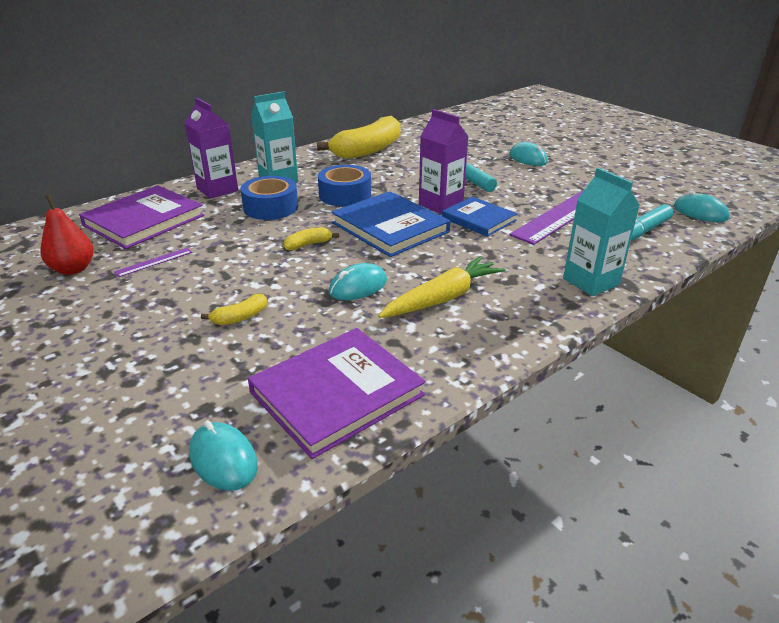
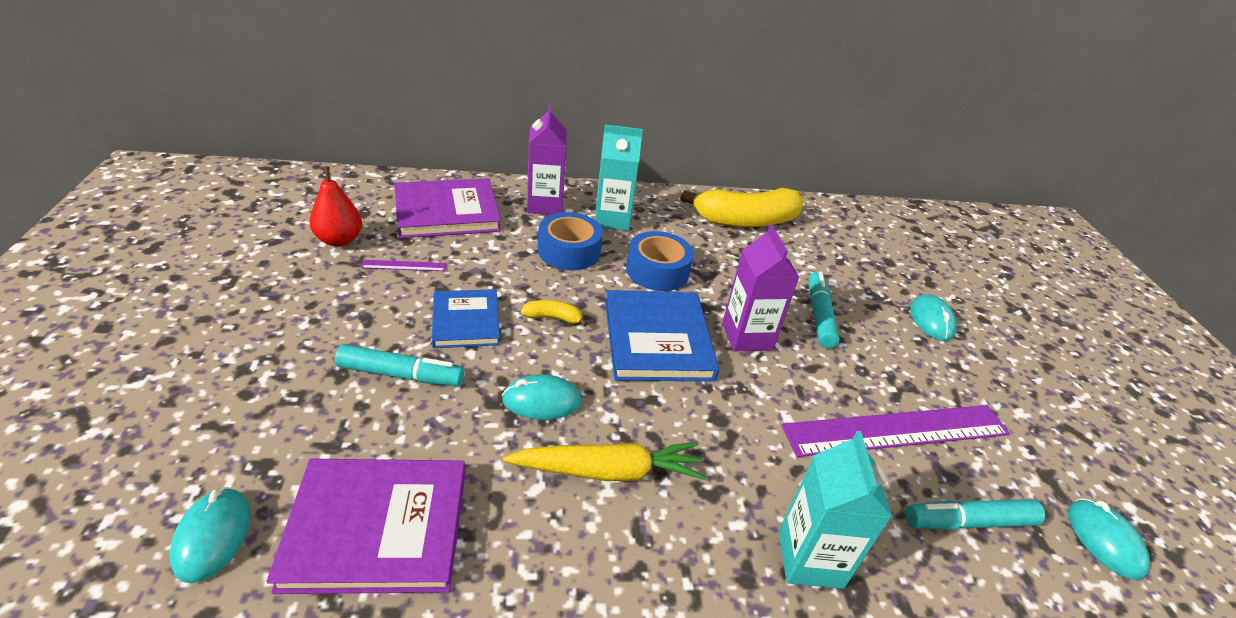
camera: 30 degrees right, 5 degrees up
yellow banana [201,294,267,325] -> turquoise marker [335,344,464,386]
blue book [442,196,517,237] -> blue book moved to [432,289,500,348]

